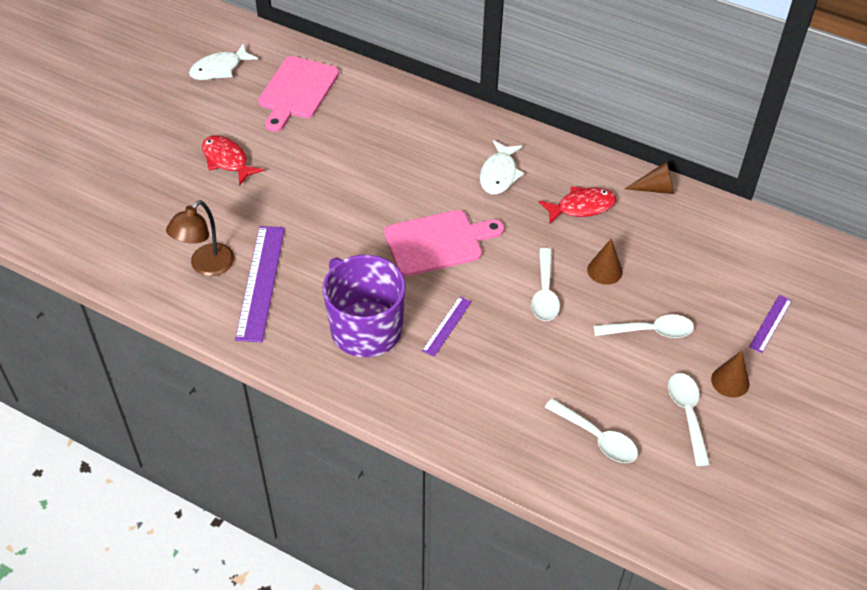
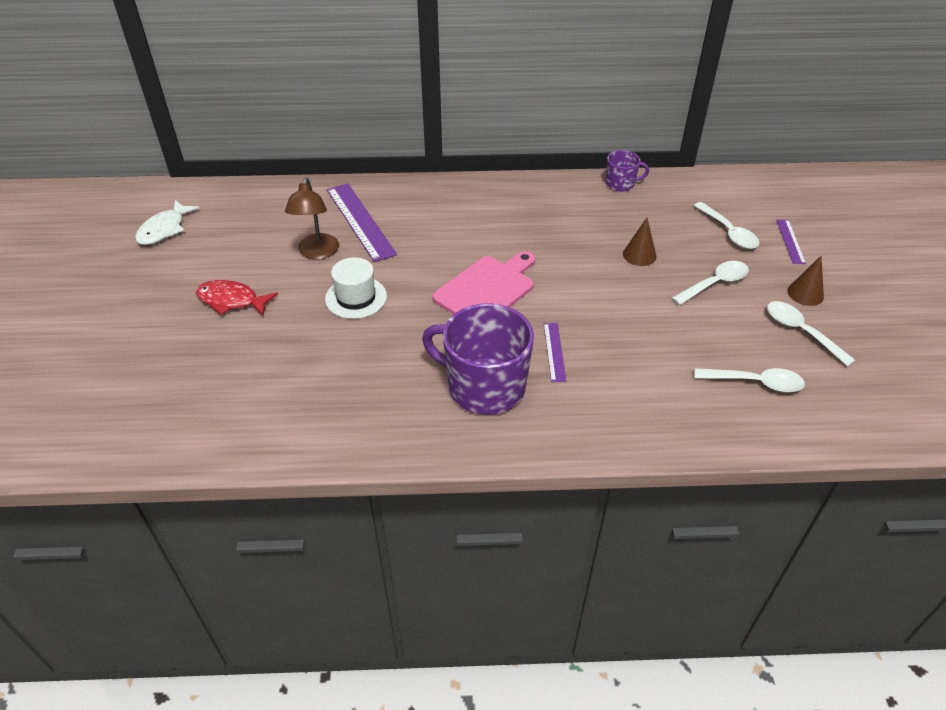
camera: 30 degrees left, 5 degrees down
brown lamp [166,200,234,276] -> brown lamp moved to [285,178,339,260]
purple ruler [235,226,285,342] -> purple ruler moved to [327,183,397,262]
pink cutting board [258,56,339,132] -> none
white fish [480,140,524,195] -> none
white spoon [531,248,560,321] -> white spoon moved to [694,202,759,249]
red fish [539,186,616,225] -> none
brown cone [625,162,674,194] -> purple mug [606,150,649,192]
none -> white hat [325,257,387,319]

